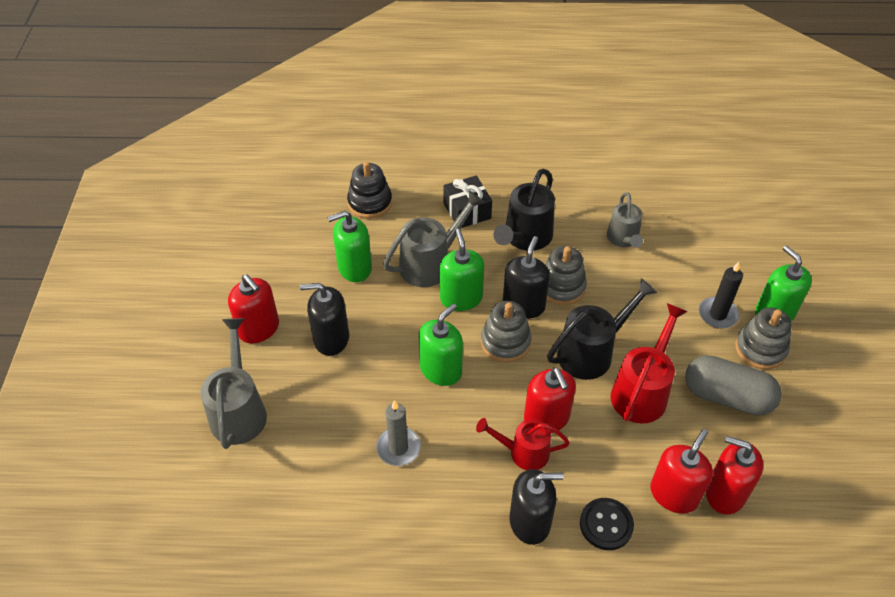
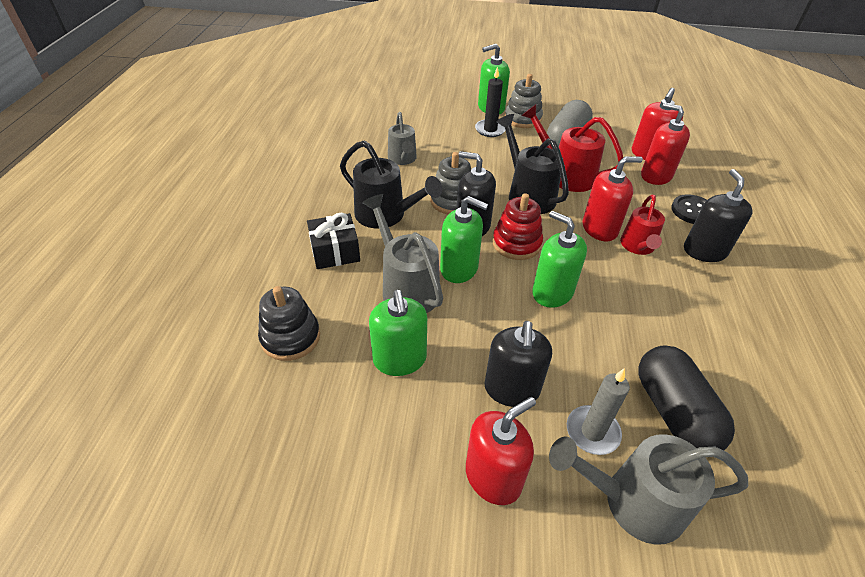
camera: 85 degrees left, 5 degrees down
grey candle [376,400,421,466] -> grey candle moved to [567,368,630,455]
green soap dispenser [440,229,484,311] -> green soap dispenser turned 150 degrees counterclockwise [440,196,488,283]
grey stacking toy [481,301,532,362] -> red stacking toy [492,193,543,260]
grey watering can [607,193,643,248] -> grey watering can turned 75 degrees clockwise [388,112,417,165]
none -> black capsule [638,345,735,451]

